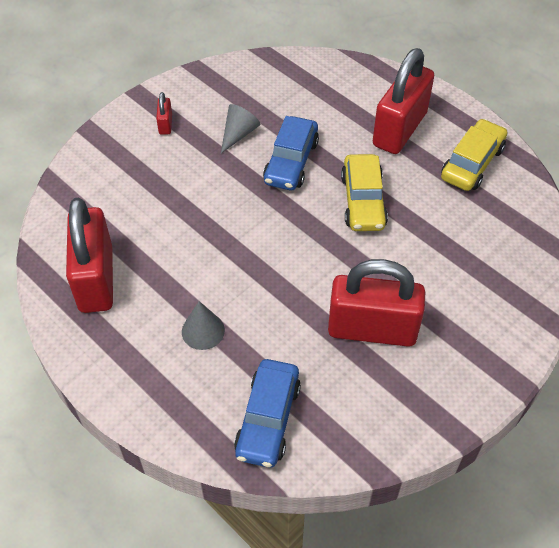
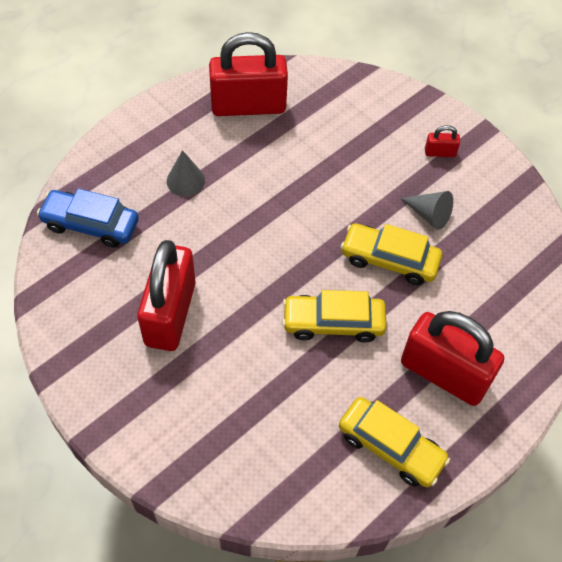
camera: 90 degrees right, 5 degrees up
blue car [263,116,319,190] -> yellow car [341,223,442,285]

